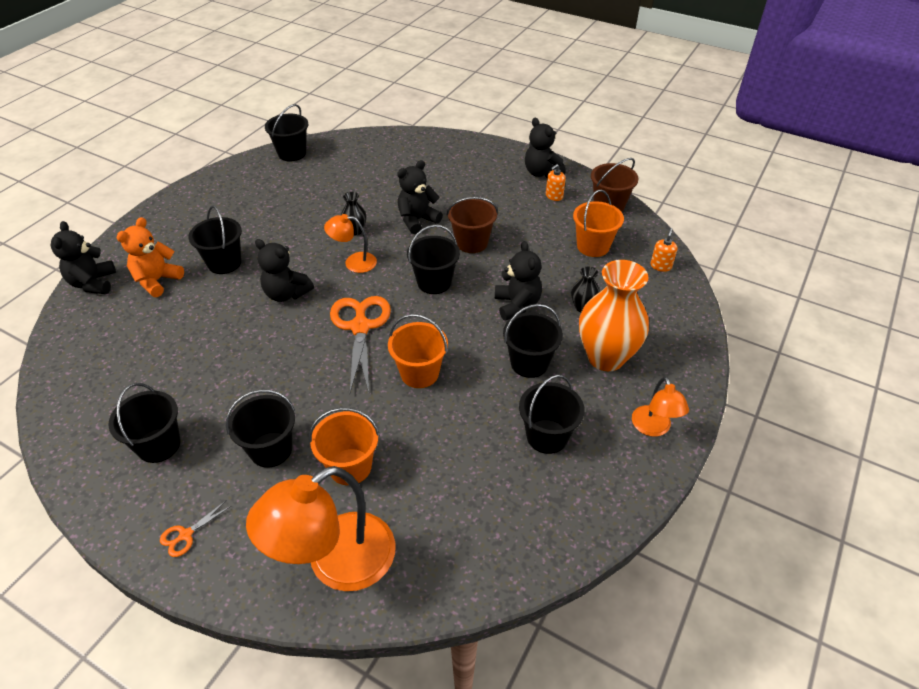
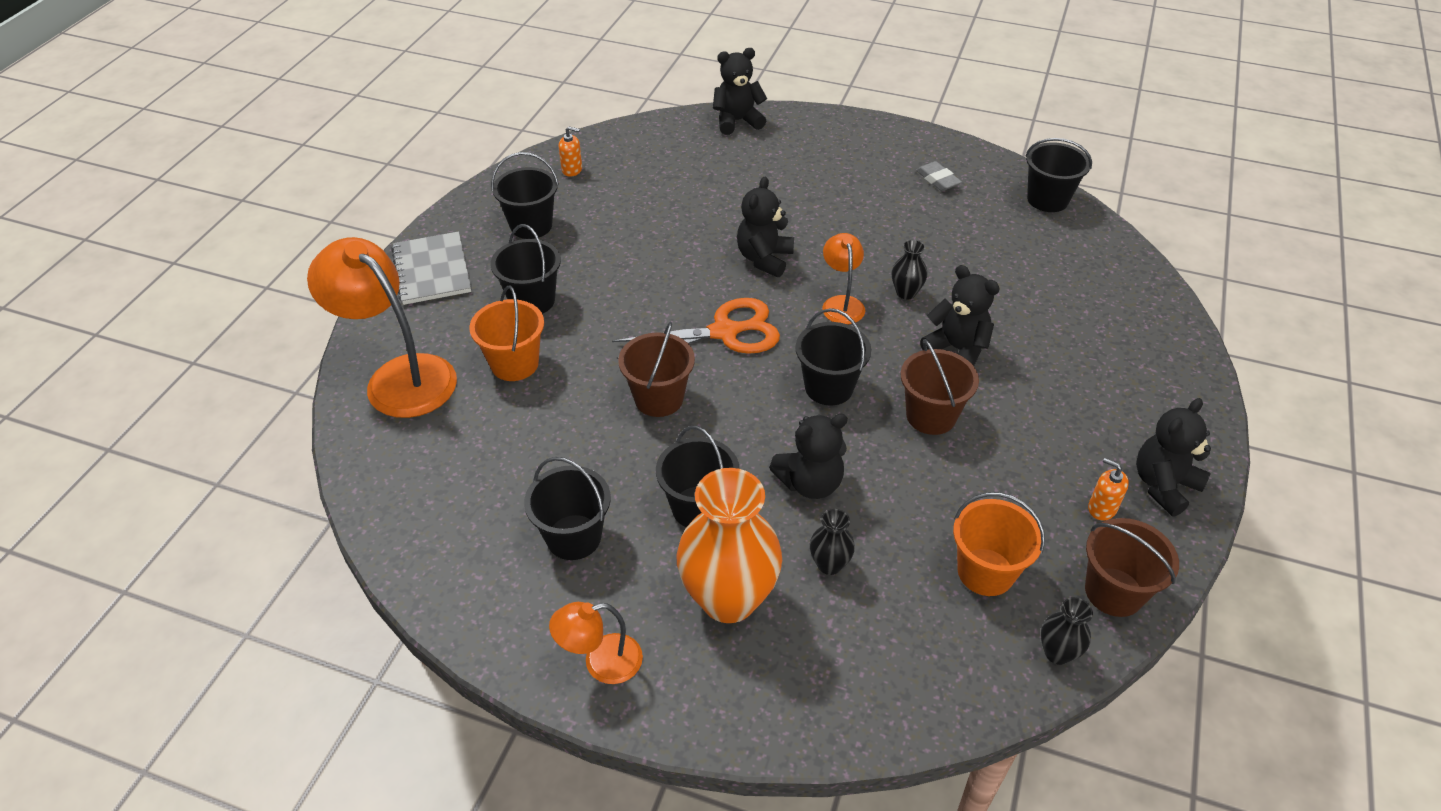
camera: 80 degrees right, 0 degrees up
orange teddy bear [117,217,184,297] -> none
orange scissors [160,500,231,557] -> grey notebook [391,231,471,305]
black bucket [188,205,242,274] -> none
orange bucket [388,314,448,388] -> brown bucket [618,322,695,417]
orange soap dispenser [650,228,677,272] -> orange soap dispenser moved to [559,127,582,177]
none -> grey eraser [916,161,962,191]
none -> black vase [1041,597,1093,665]

